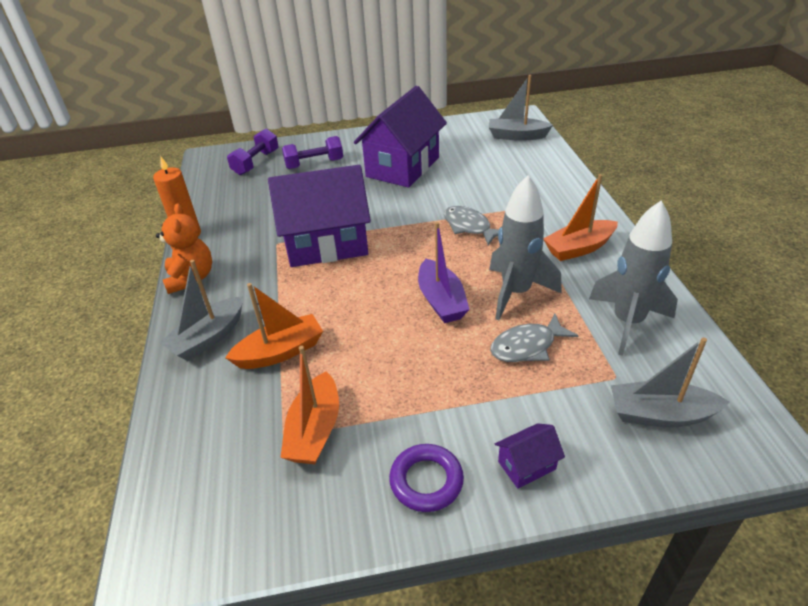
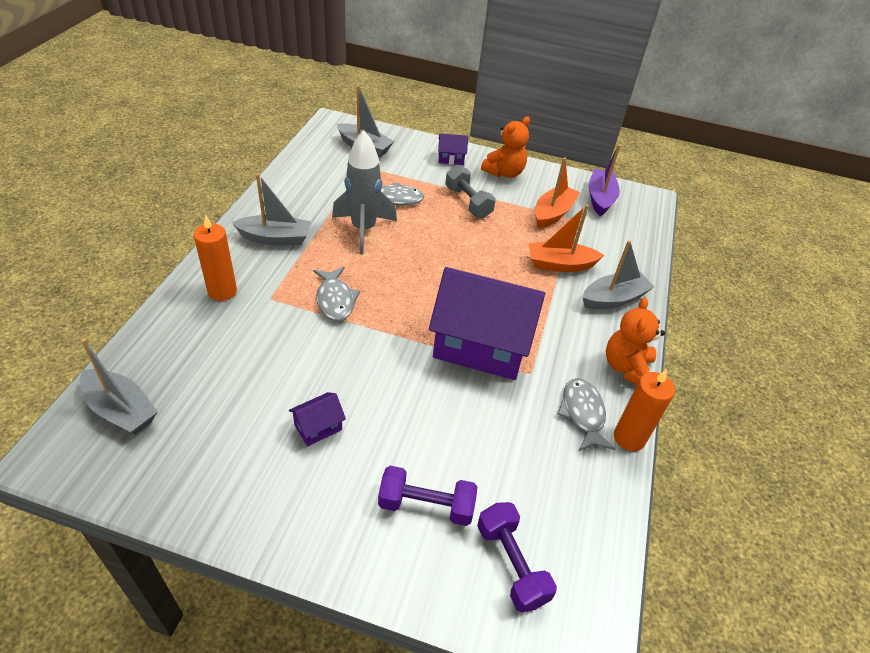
camera: 160 degrees left, 5 degrees up
purple dumbbell [227,129,279,175] -> purple dumbbell turned 75 degrees counterclockwise [477,502,557,613]
purple house [354,86,447,188] -> purple house [289,392,346,446], size x0.41
purple ring [389,444,464,512] -> orange teddy bear [481,117,530,178]
purple boat [418,222,470,323] -> purple boat moved to [589,144,621,216]
orange boat [543,174,618,261] -> grey boat [232,173,311,245]
grey rocket [589,201,678,356] -> none
none -> orange candle [194,214,237,301]
none -> grey dumbbell [445,165,496,218]
none -> grey fish [557,378,616,451]

